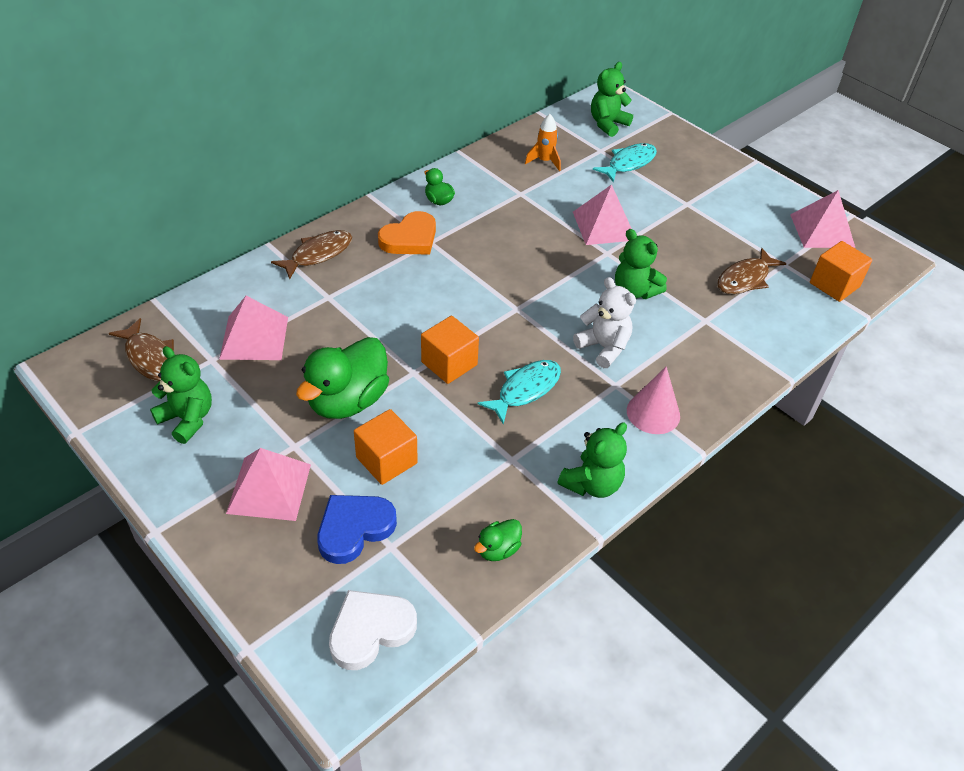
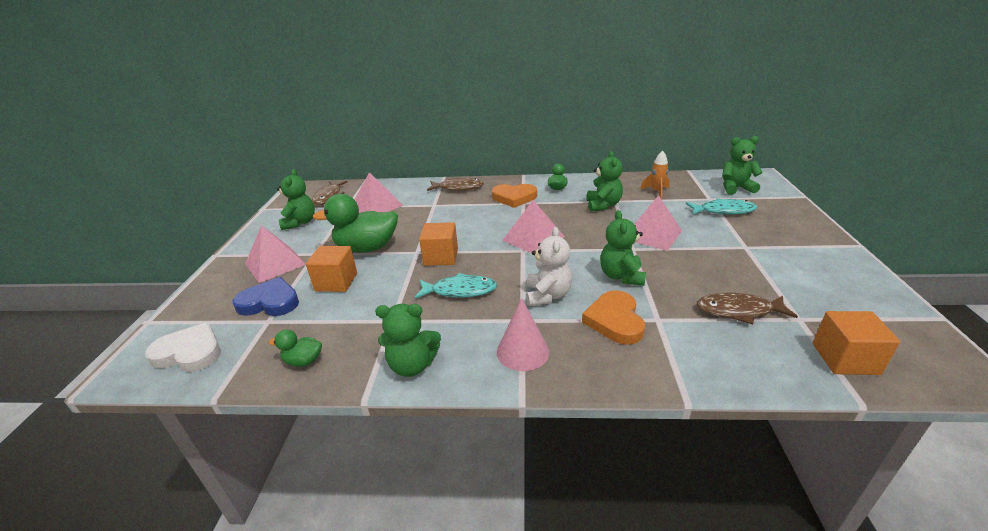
camera: 50 degrees right, 15 degrees down
pink pyramid [790,190,855,248] -> pink pyramid moved to [502,200,565,253]
none -> orange heart [582,290,645,345]
none -> green teddy bear [586,151,623,212]

